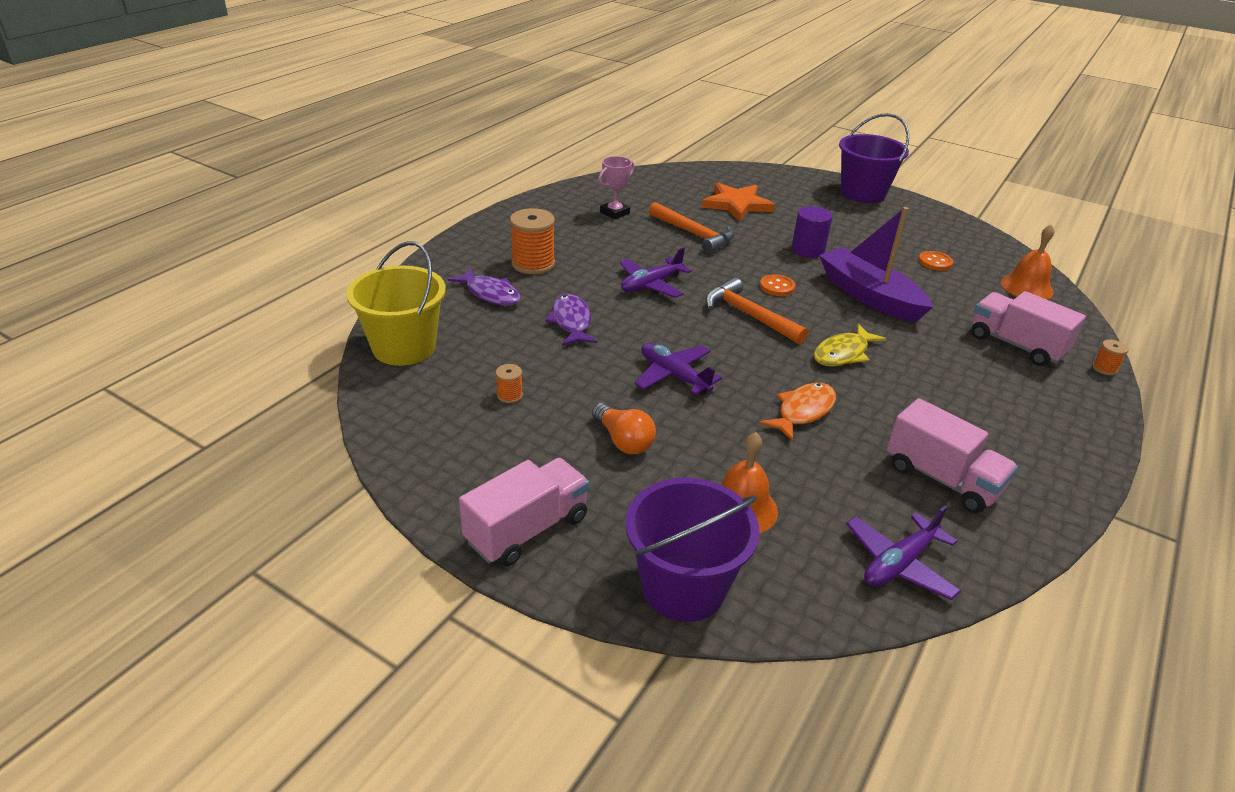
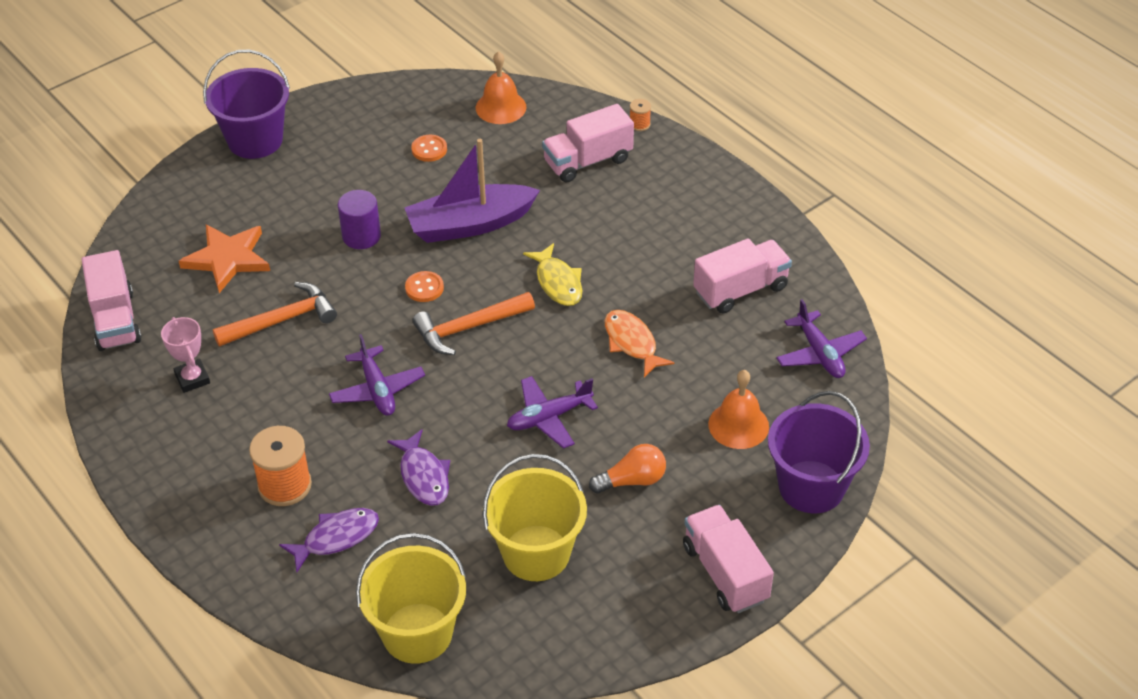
camera: 70 degrees left, 10 degrees up
orange spool [496,364,523,403] -> yellow bucket [483,454,587,581]
purple fish [545,294,597,346] -> purple fish turned 120 degrees counterclockwise [387,429,450,506]
none -> pink truck [82,250,141,351]

